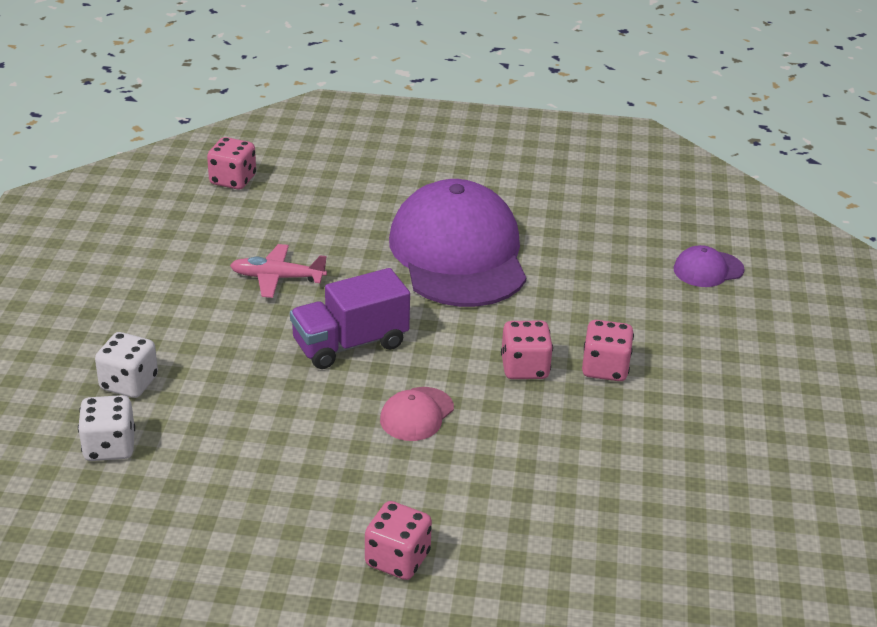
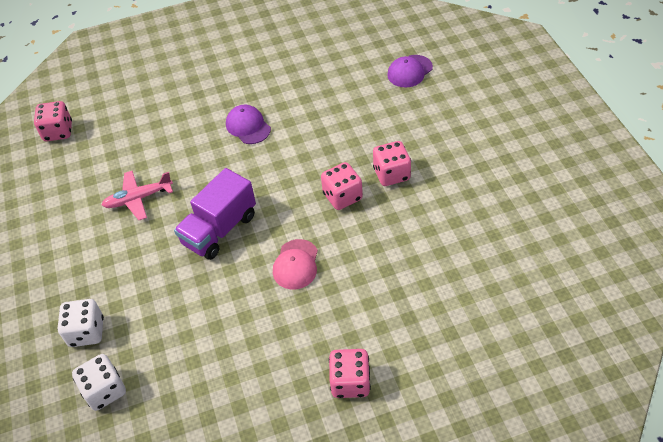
camera: 20 degrees left, 15 degrees up
purple cap [389,179,526,307] -> purple cap [226,105,271,144], size x0.40

